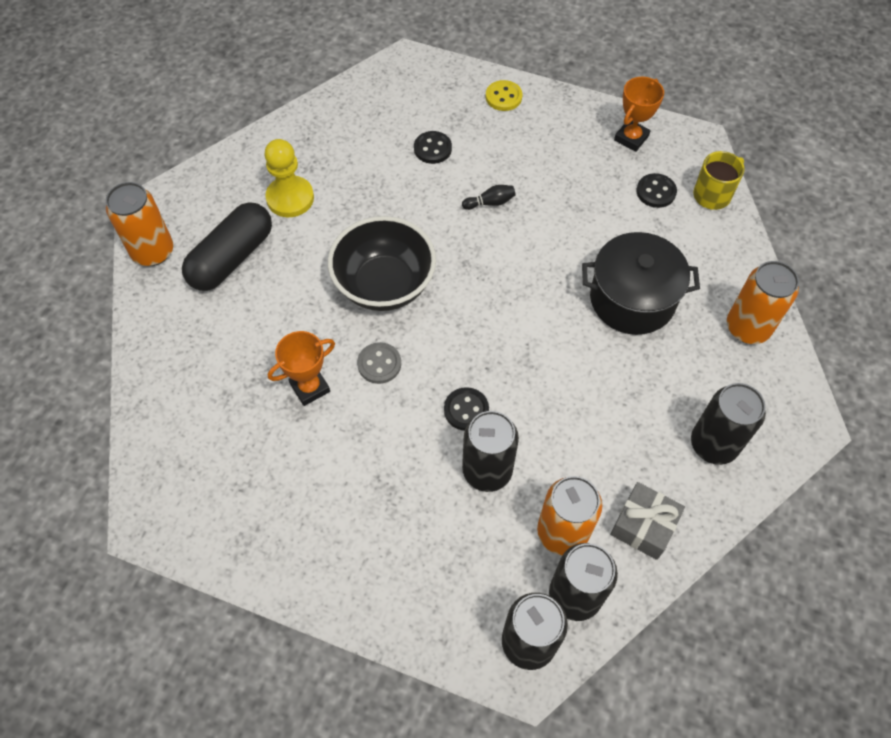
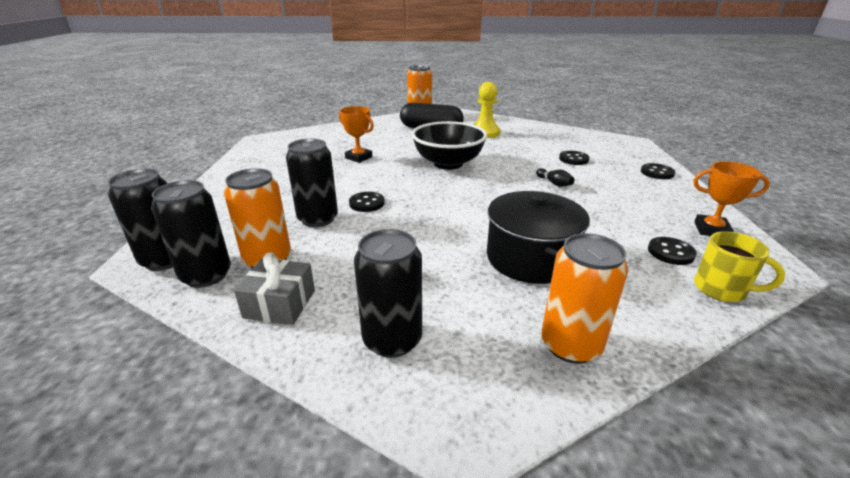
camera: 70 degrees right, 30 degrees down
grey button [357,342,401,384] -> none
yellow button [486,80,522,111] -> black button [641,163,675,179]

